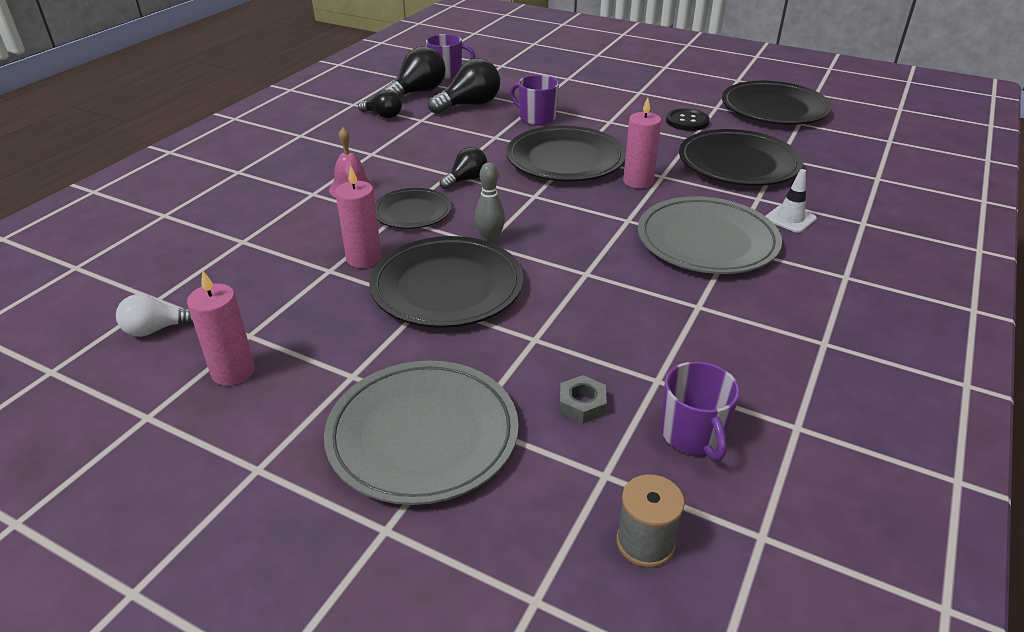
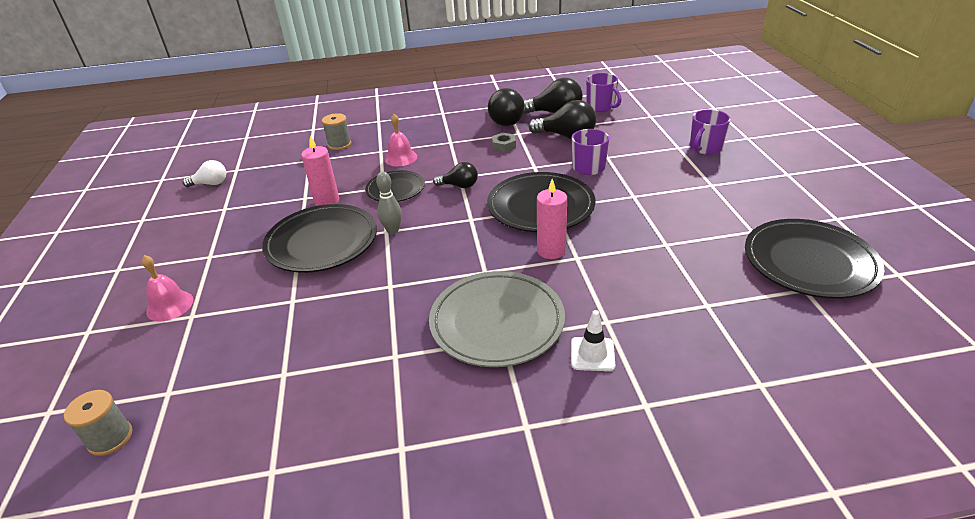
camera: 55 degrees right, 0 degrees up
white light bulb [116,294,194,337] -> white light bulb turned 135 degrees clockwise [183,160,226,187]
pink candle [187,270,255,386] -> none
grey plate [324,361,519,505] -> pink bell [142,255,193,322]
black light bulb [358,90,402,118] -> black light bulb [488,88,525,126], size x1.65
grey nut [560,375,607,424] -> grey nut moved to [492,132,516,152]
purple mug [661,361,740,461] -> purple mug moved to [690,110,731,155]
black button [666,108,710,131] -> none
black plate [679,129,803,186] -> none
none -> grey spool [322,113,351,150]

